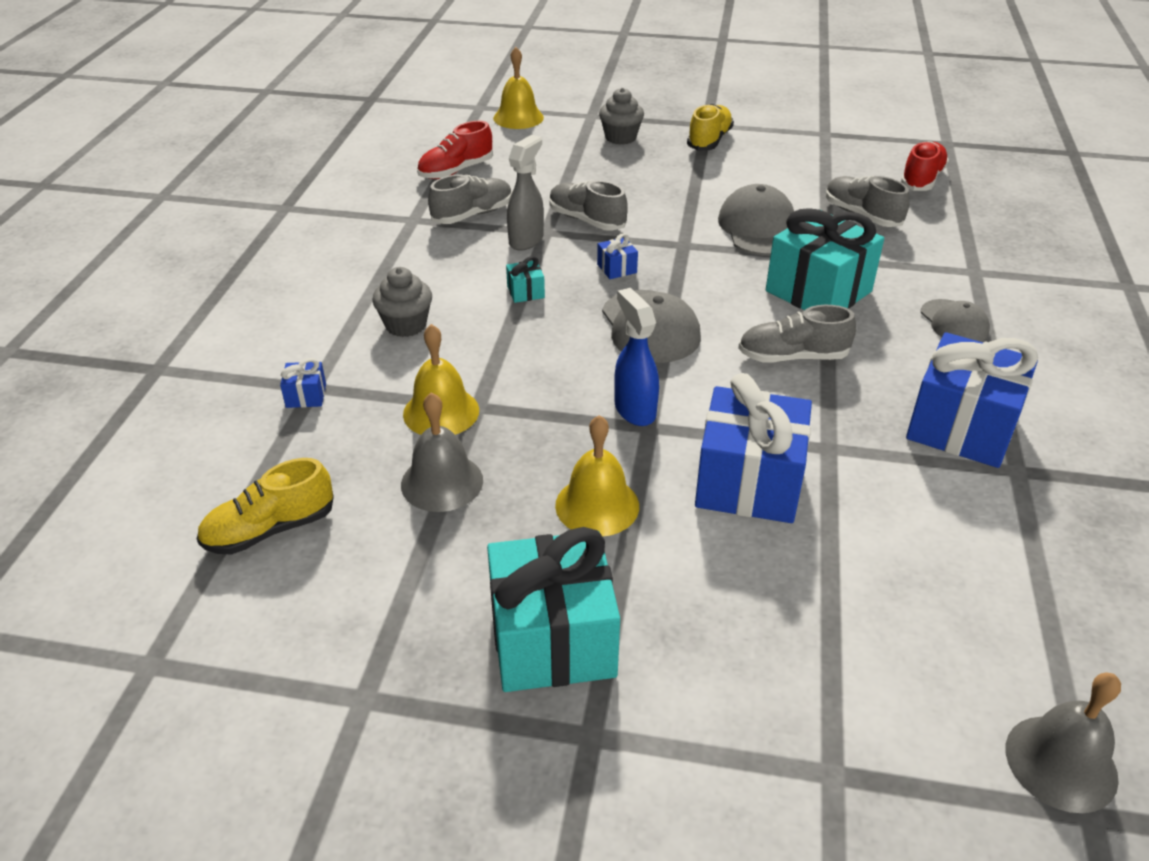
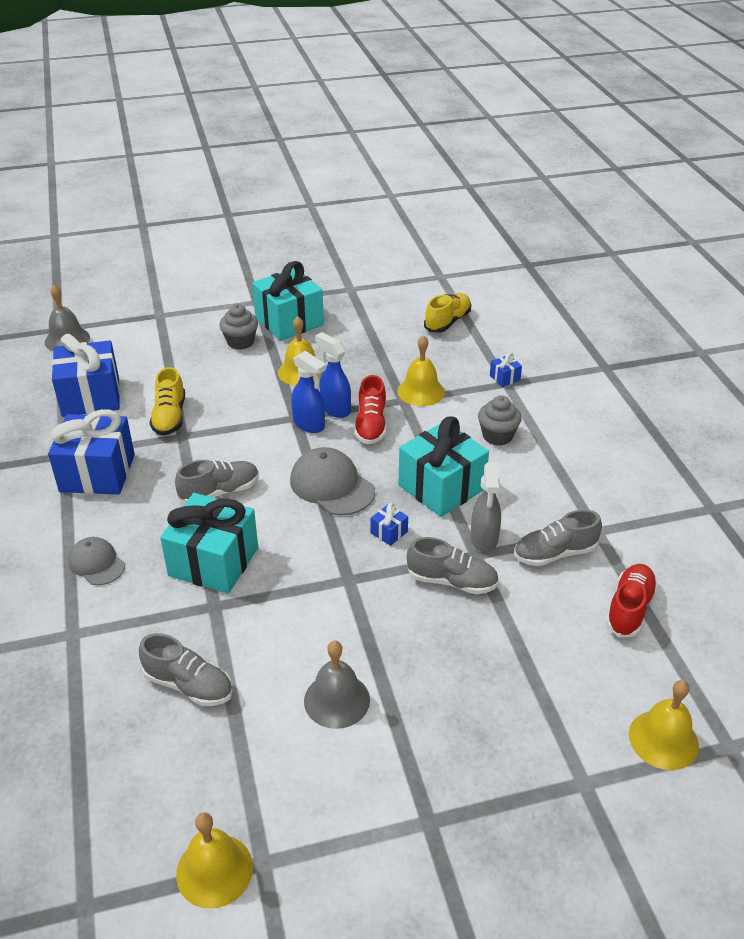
camera: 155 degrees right, 0 degrees up
grey bell [401,392,483,512] -> grey bell moved to [304,641,370,729]
grey shoe [428,175,512,224] -> grey shoe turned 45 degrees clockwise [514,510,602,566]
turquoise gift [506,256,545,303] -> turquoise gift [398,416,489,517], size x2.44
grey cupcake [599,88,644,145] -> grey cupcake moved to [220,304,258,350]
yellow shoe [687,104,734,151] -> yellow shoe moved to [150,367,185,436]
blue gift [695,373,812,523] -> blue gift moved to [52,334,120,417]
grey cap [718,184,794,256] -> none
red shoe [901,141,949,191] -> red shoe moved to [354,375,386,444]
none -> yellow bell [176,812,253,909]
none -> blue spray bottle [315,332,351,418]

